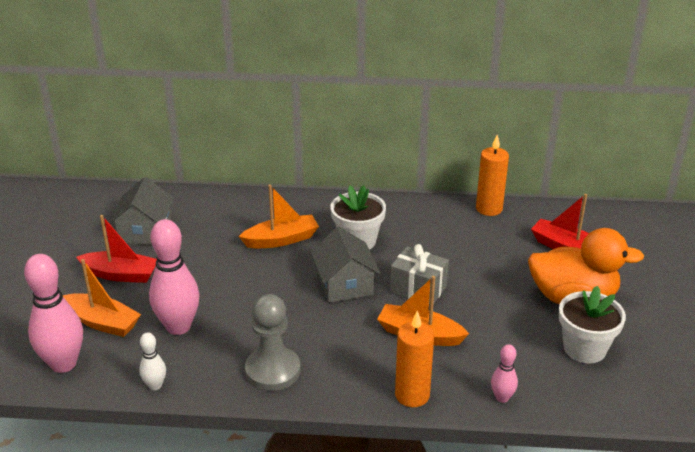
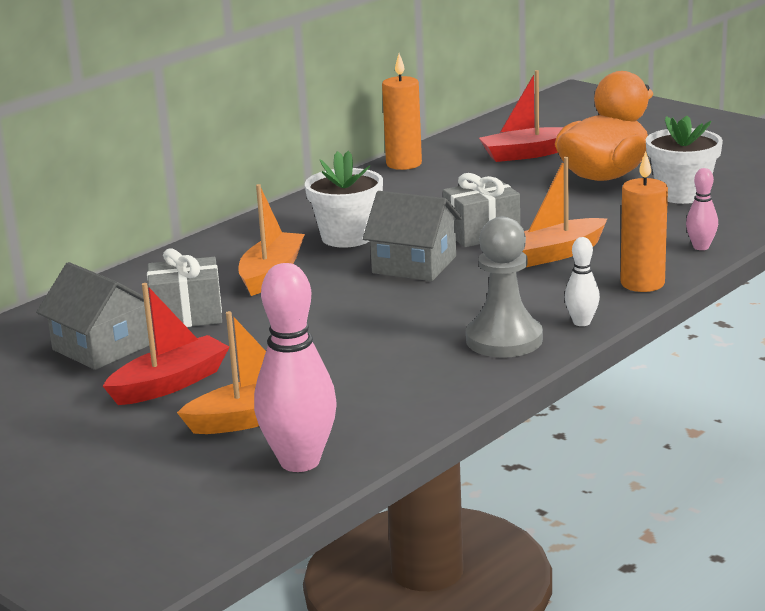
camera: 50 degrees left, 10 degrees down
white bowling pin [139,333,166,390] -> white bowling pin moved to [565,237,600,326]
pink bowling pin [149,219,199,335] -> none
none -> grey gift [147,248,222,327]

